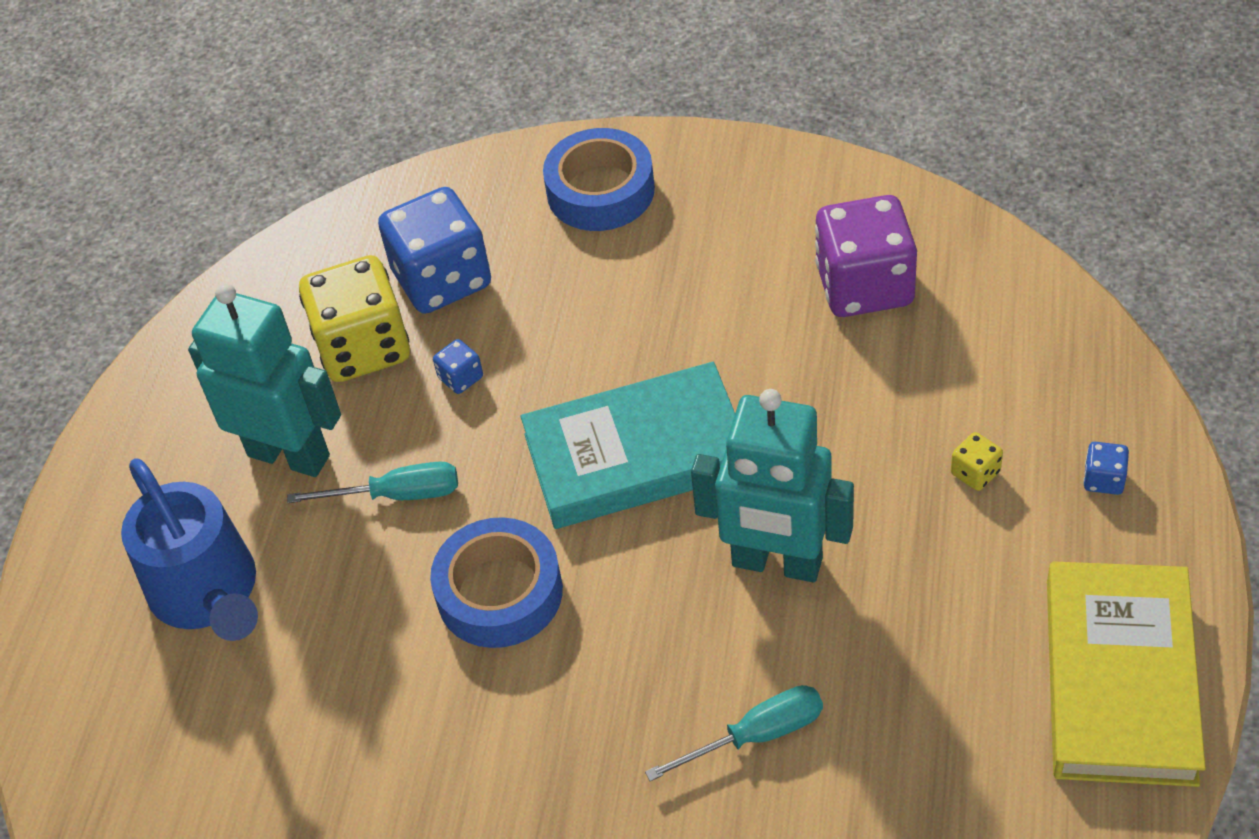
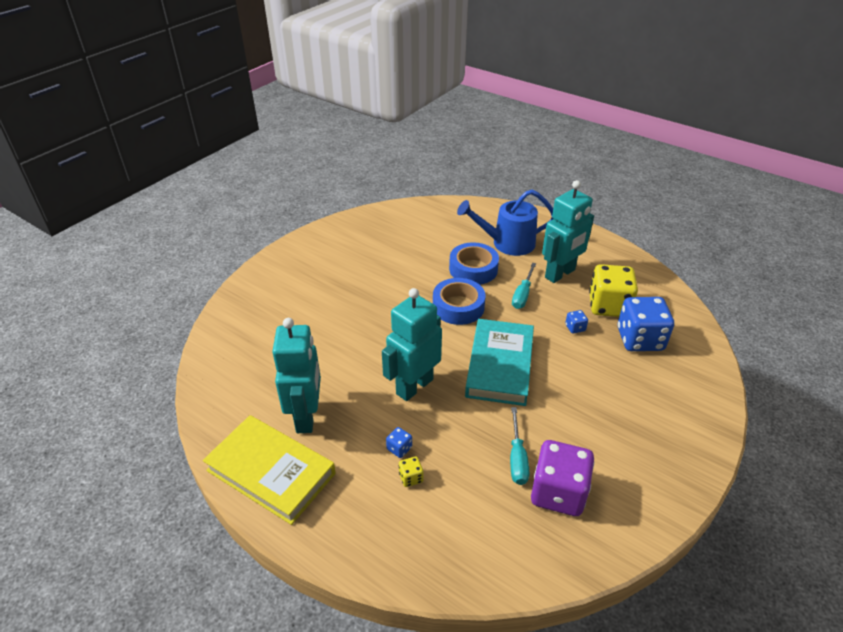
camera: 110 degrees right, 10 degrees down
blue tape [543,128,655,231] -> blue tape moved to [449,242,499,285]
turquoise screwdriver [645,685,823,781] -> turquoise screwdriver moved to [510,407,529,485]
blue dice [1083,442,1129,495] -> blue dice moved to [386,427,412,458]
none -> turquoise robot [272,318,321,433]

